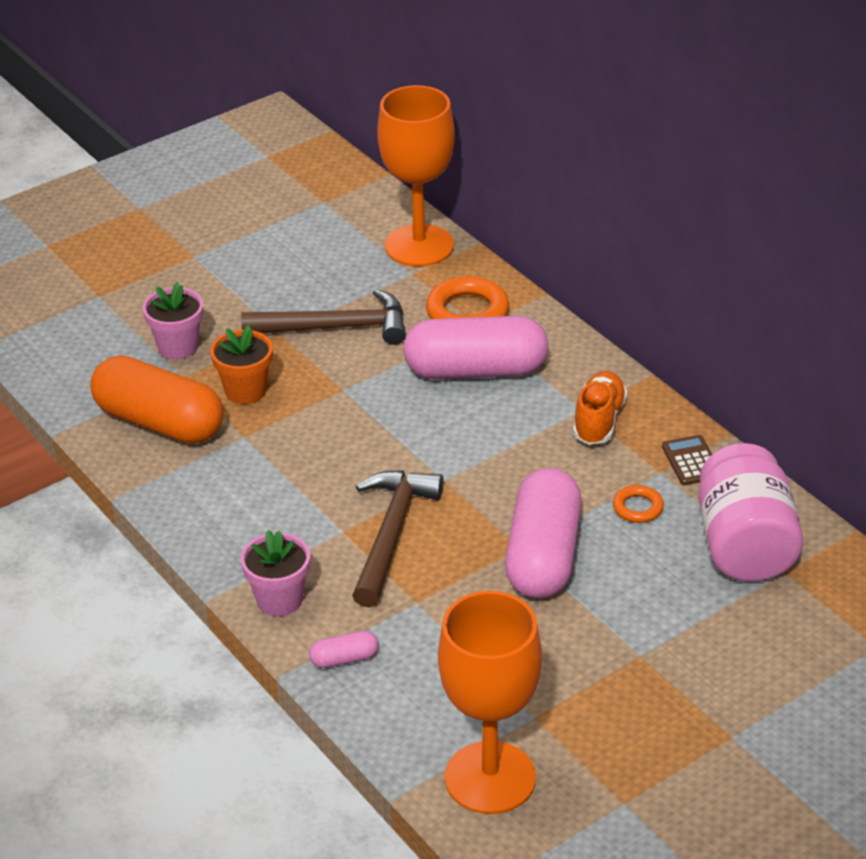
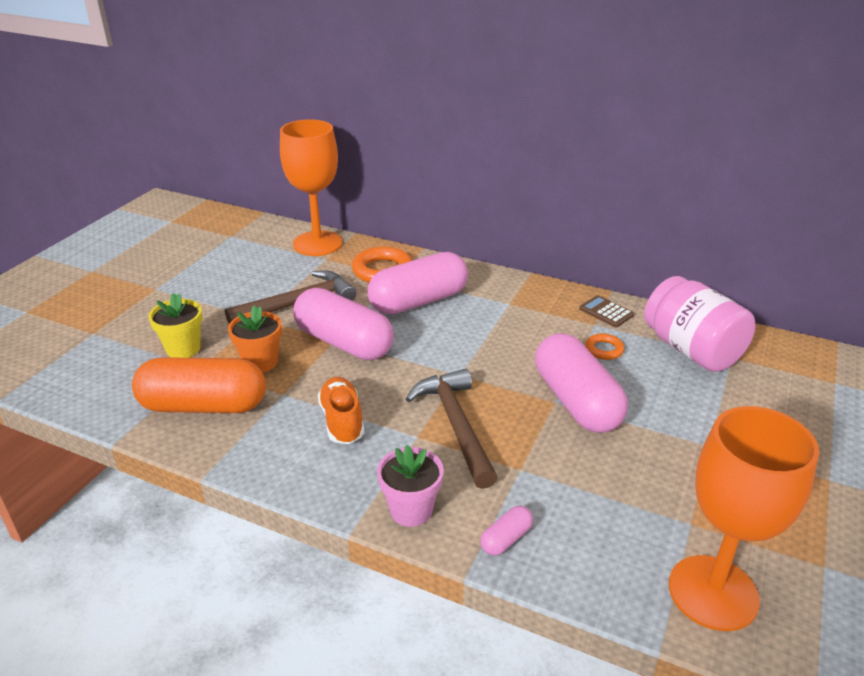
camera: 30 degrees left, 5 degrees down
pink flower pot [143,282,203,360] -> yellow flower pot [148,293,203,358]
orange shoe [573,371,627,445] -> orange shoe moved to [318,377,364,444]
none -> pink capsule [293,288,394,360]

